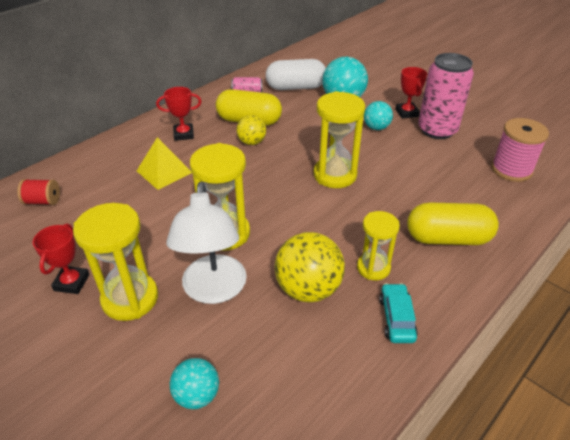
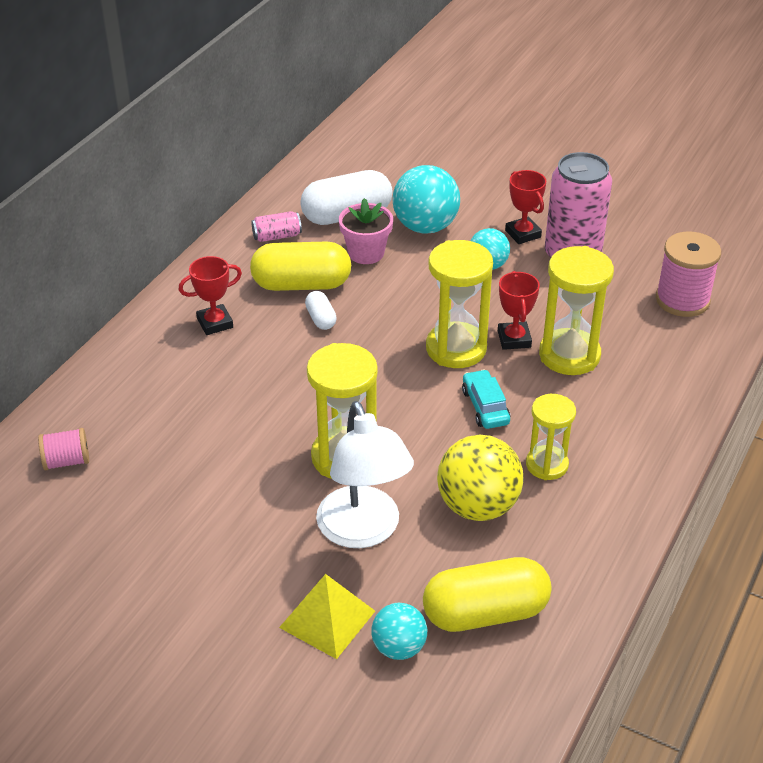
camera: 15 degrees left, 0 degrees up
red spool [17,179,60,205] -> pink spool [38,428,89,470]
red trophy [33,223,90,294] -> red trophy moved to [498,271,540,350]
yellow hourglass [73,203,158,321] -> yellow hourglass moved to [539,246,614,375]
yellow pyramid [137,137,192,190] -> yellow pyramid moved to [279,574,375,659]
yellow ball [236,115,266,145] -> white capsule [305,291,337,330]
turquoise car [379,283,418,343] -> turquoise car moved to [462,369,510,429]
yellow capsule [407,202,499,245] -> yellow capsule moved to [423,557,552,632]
none -> pink flower pot [339,198,393,264]

